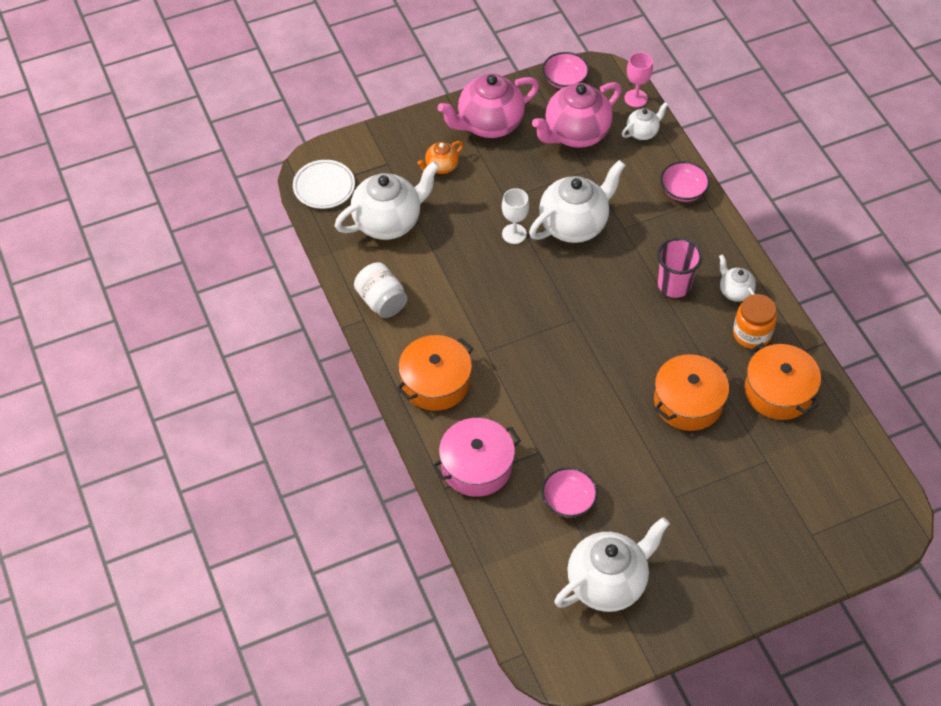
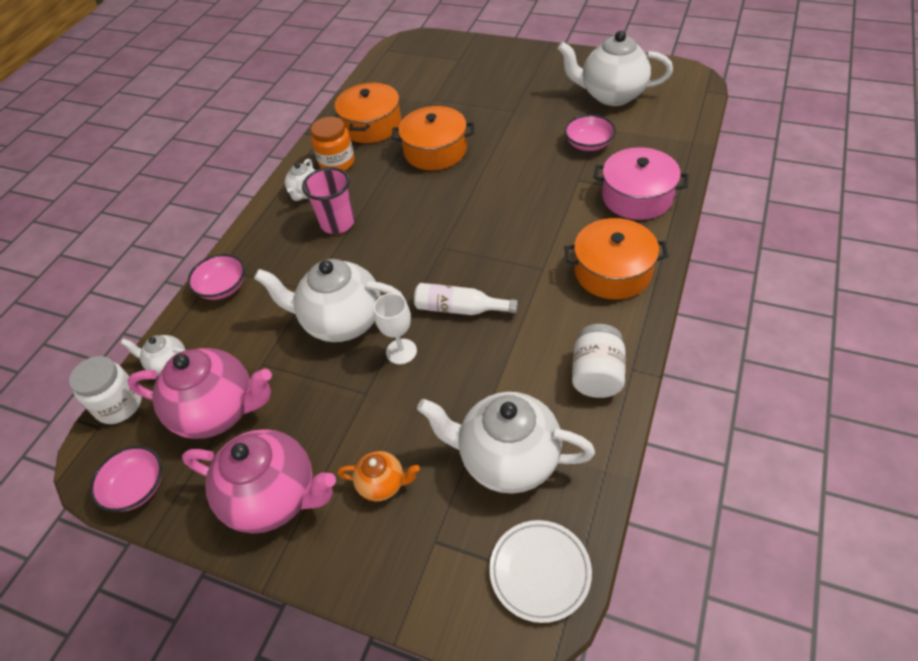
camera: 130 degrees left, 5 degrees down
pink goblet [624,52,653,107] -> white jar [69,356,142,424]
none -> white bottle [414,283,518,315]

